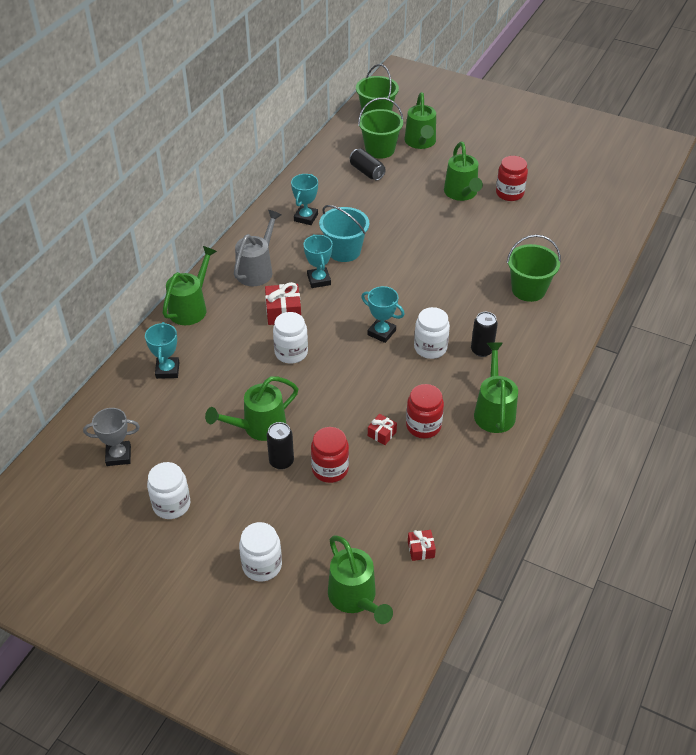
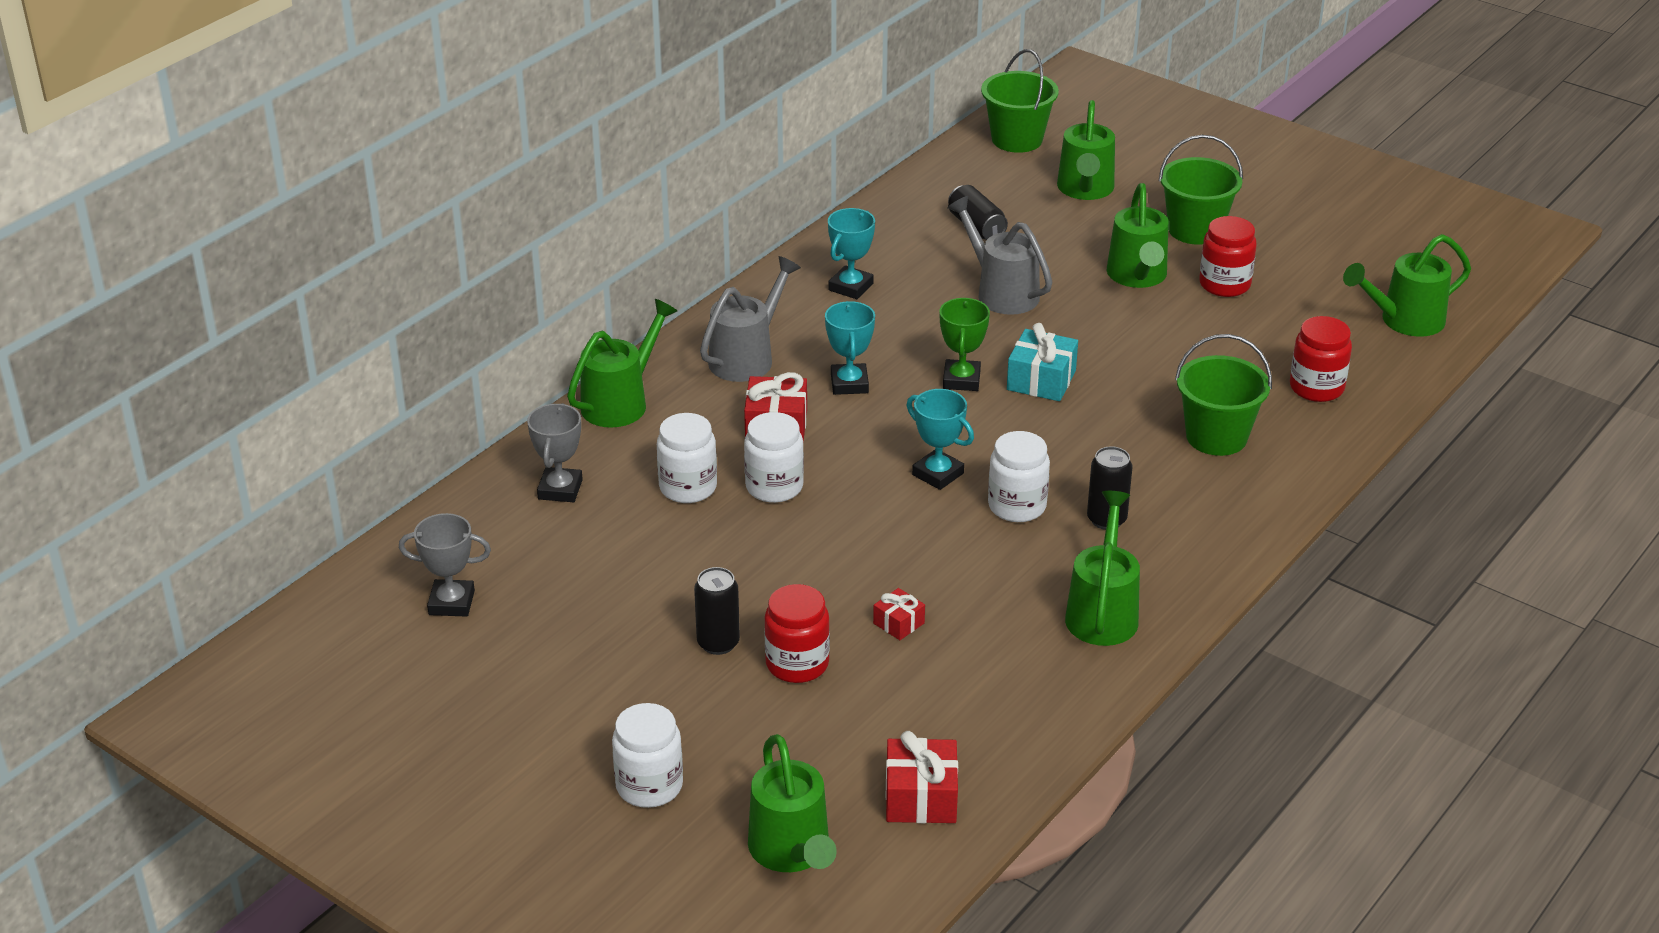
camera: 10 degrees right, 10 degrees down
turquoise trophy [145,322,179,379] -> grey trophy [527,403,583,502]
white jar [147,462,190,519] -> white jar moved to [657,413,717,503]
green watering can [205,376,298,441] -> green watering can moved to [1343,234,1471,337]
turquoise bucket [319,205,369,262] -> none
green bucket [358,98,403,159] -> green bucket moved to [1159,135,1243,245]
red jar [406,384,444,438] -> red jar moved to [1290,316,1352,402]
red gift [408,530,436,561] -> red gift [886,731,958,823], size x1.74
none -> green trophy [939,298,990,391]
none -> grey watering can [947,196,1053,315]
none -> turquoise gift [1007,323,1078,401]

